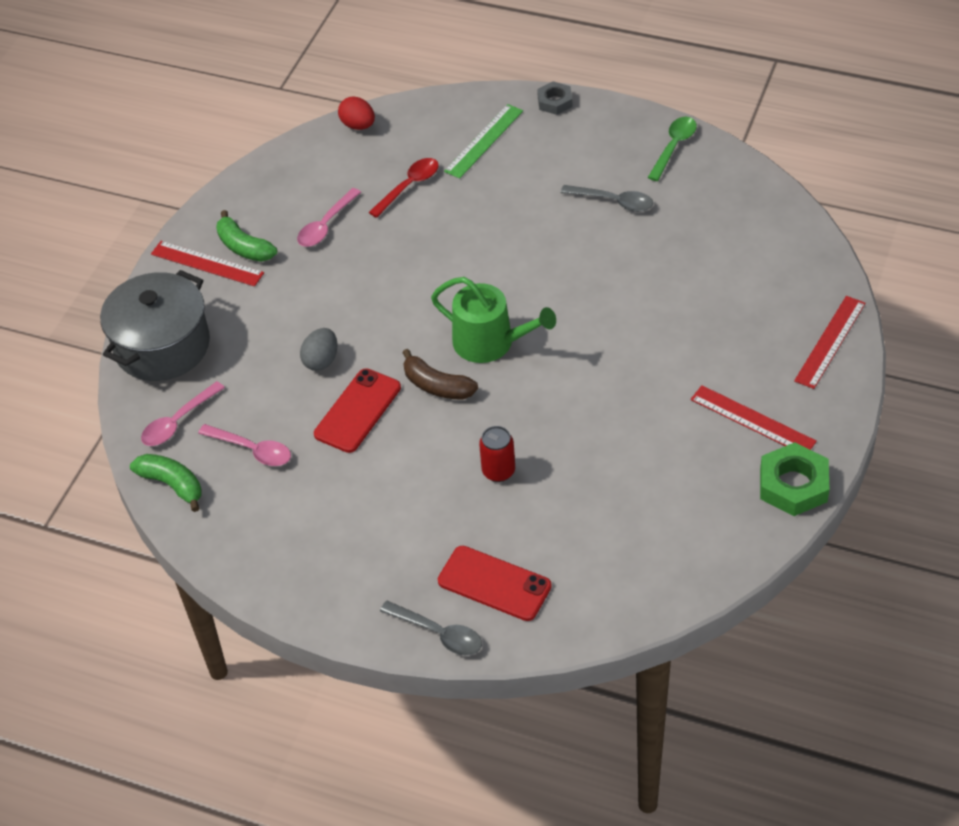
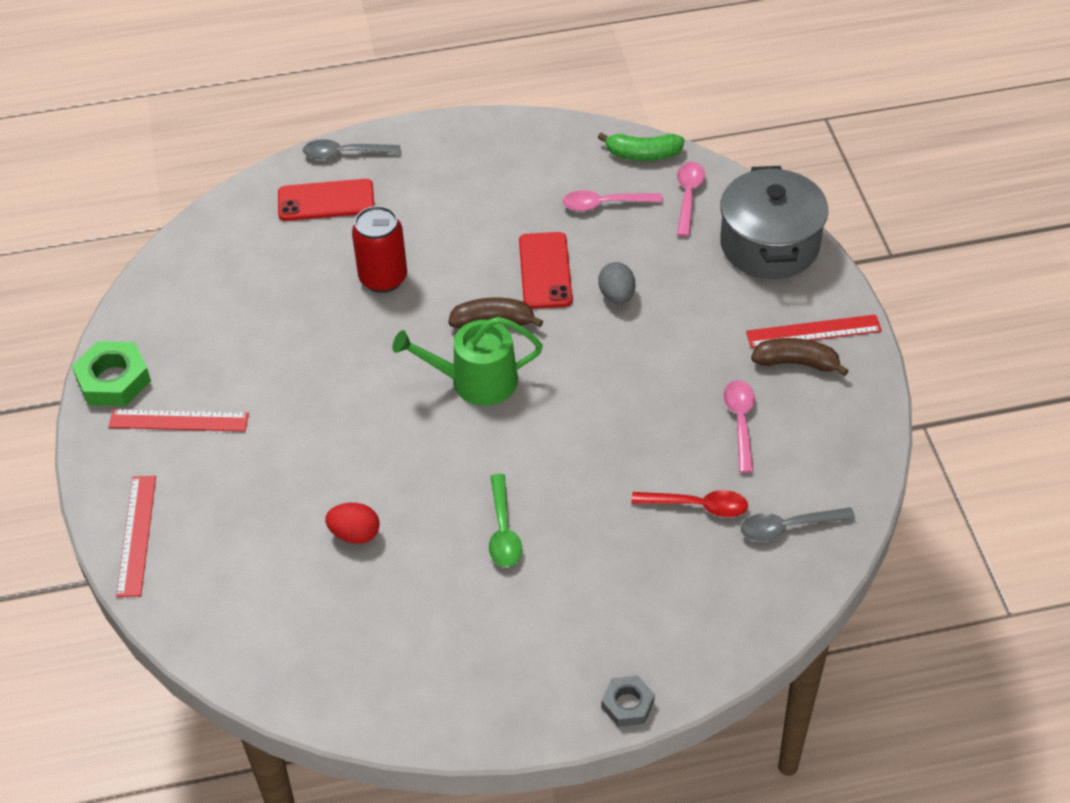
camera: 145 degrees right, 0 degrees up
green banana [216,210,277,262] -> brown banana [751,338,849,376]
red egg [338,96,375,130] -> red egg moved to [325,503,380,544]
red spoon [369,158,439,218] -> red spoon turned 90 degrees counterclockwise [631,490,748,517]
green ruler [444,104,523,179] -> none
red can [479,426,515,482] -> red can [352,206,407,293], size x1.51
grey spoon [561,185,653,212] -> grey spoon moved to [741,507,855,541]
green spoon [647,117,697,181] -> green spoon moved to [489,474,522,567]

